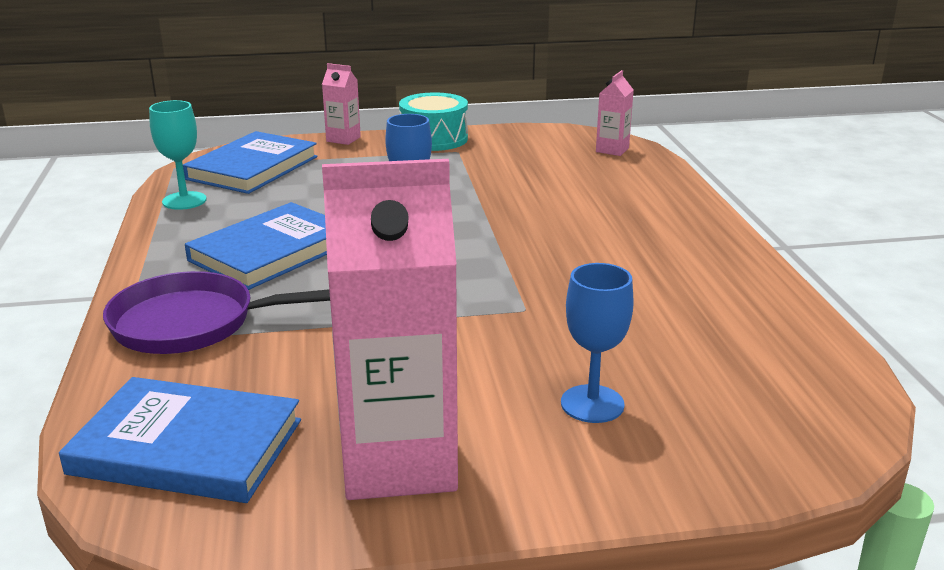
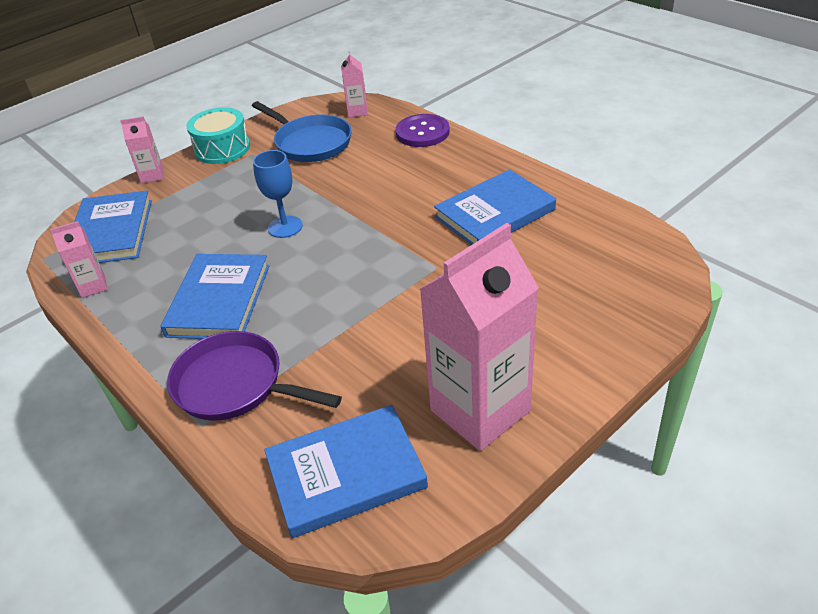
camera: 30 degrees left, 15 degrees up
purple pan [103,271,330,354] -> purple pan turned 60 degrees clockwise [167,331,342,421]
turquoise goblet [149,100,207,210] -> pink carton [50,221,108,298]
blue goblet [561,263,634,423] -> none
none -> blue pan [252,101,352,162]
none -> purple button [395,114,450,147]
none -> blue book [434,169,556,245]

